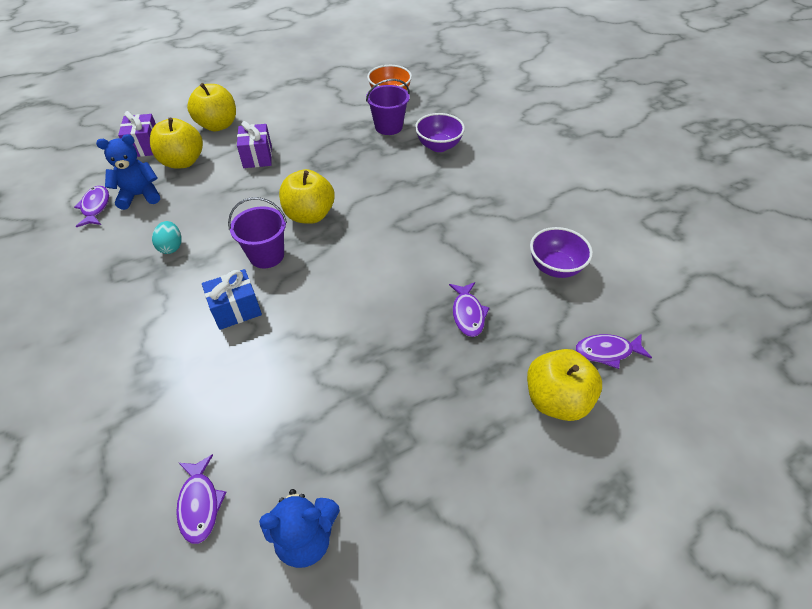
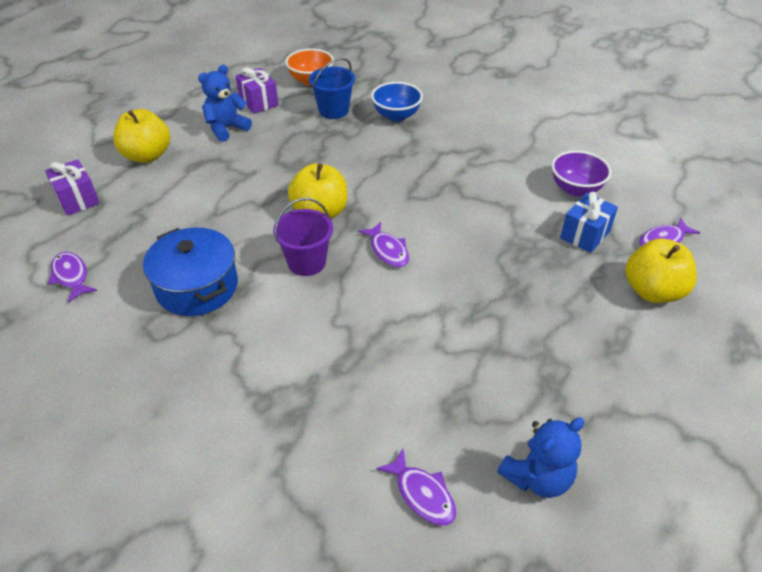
camera: 25 degrees left, 5 degrees down
blue teddy bear [96,134,160,210] -> blue teddy bear moved to [198,65,252,142]
yellow apple [150,118,203,169] -> none
turquoise egg [152,221,182,254] -> blue pot [143,228,238,316]
blue gift [202,269,262,330] -> blue gift moved to [560,192,618,253]
purple gift [237,121,272,168] -> purple gift moved to [235,68,279,114]
purple bucket [366,79,410,135] -> blue bucket [309,58,355,119]
purple bowl [415,113,465,152] -> blue bowl [371,82,423,122]
purple fish [449,282,490,337] -> purple fish moved to [358,222,409,268]

